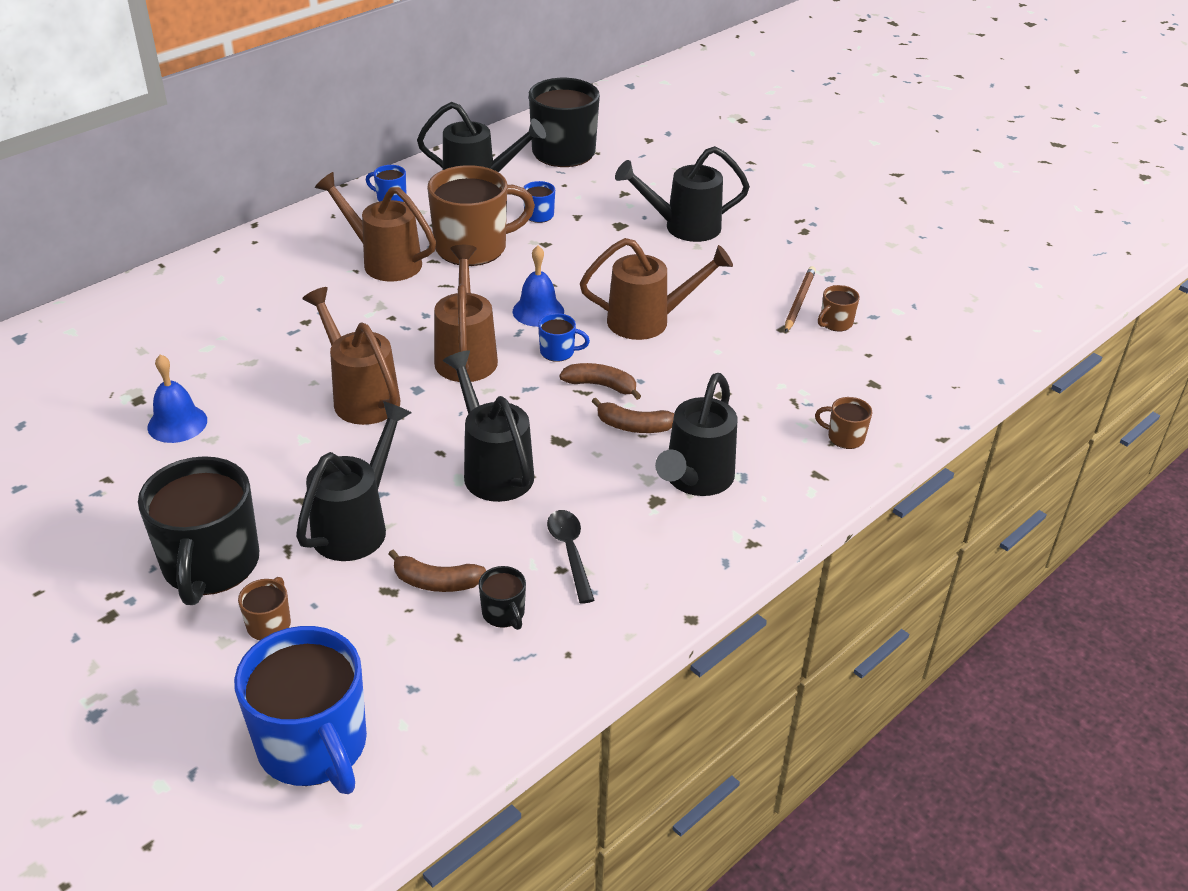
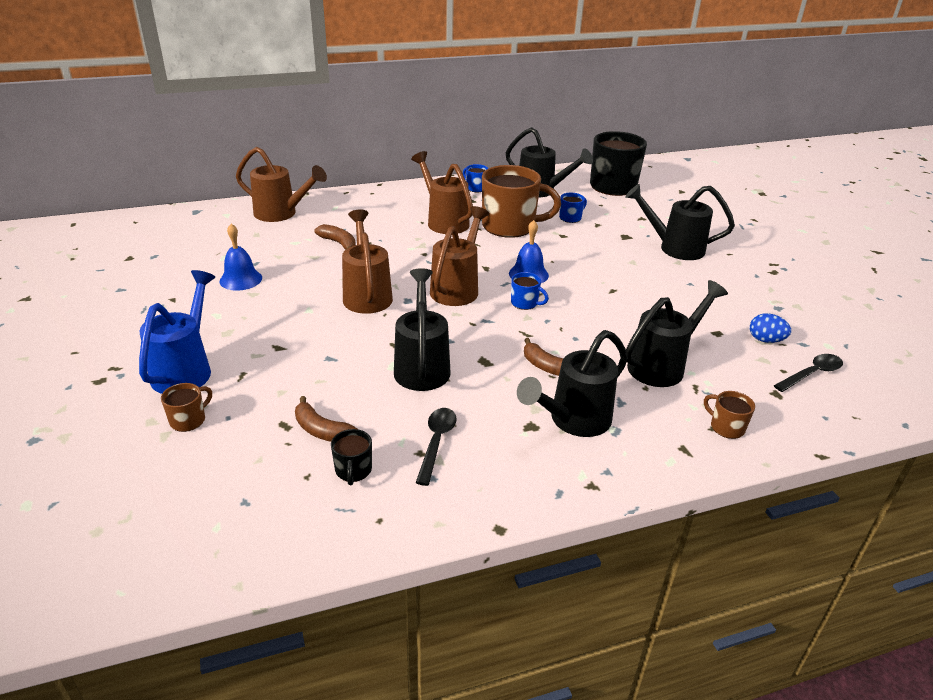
camera: 25 degrees right, 5 degrees down
black mug [138,456,259,605] -> blue watering can [139,270,215,394]
blue mug [234,626,367,794] -> none
black watering can [296,401,412,561] -> black watering can moved to [626,280,728,387]
brown banana [559,363,641,400] -> brown banana moved to [314,224,356,250]
brown watering can [580,238,733,340] -> brown watering can moved to [236,147,327,222]
brown pencil [785,266,816,333] -> none
brown mug [818,285,860,332] -> blue egg [750,313,791,343]
none -> black spoon [774,354,843,392]

